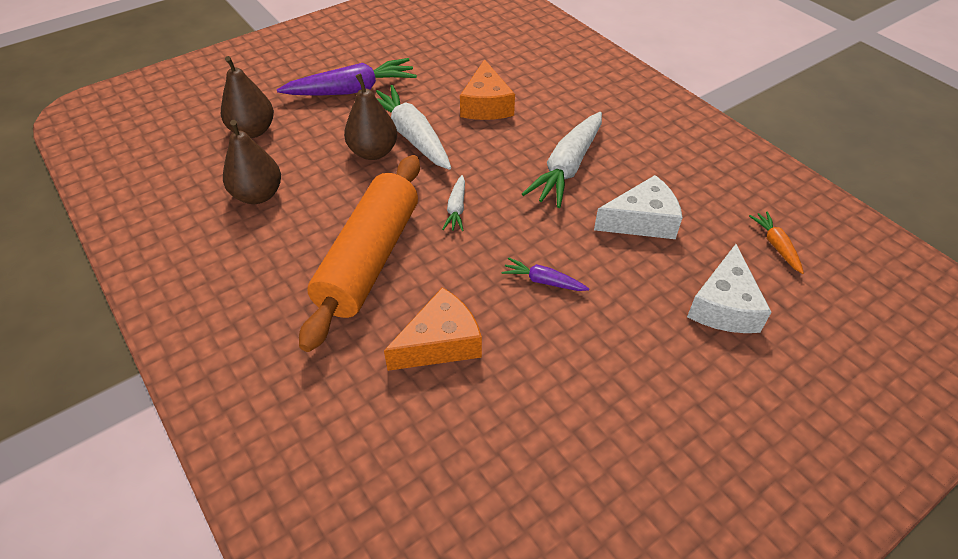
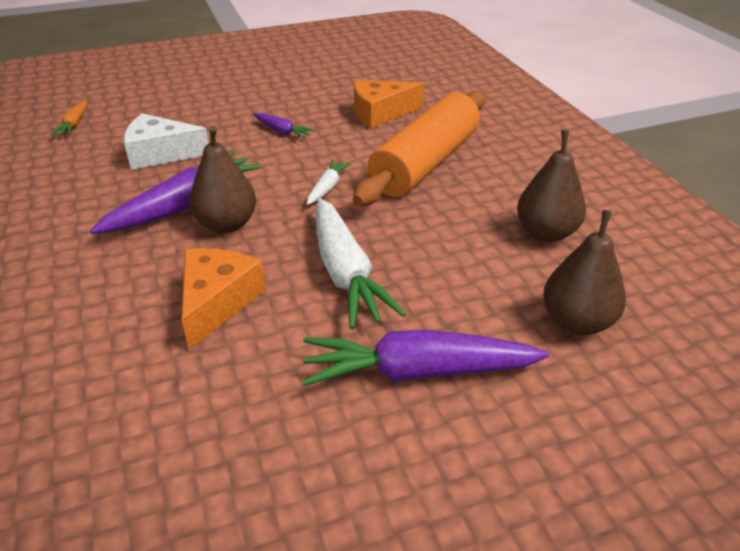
camera: 165 degrees left, 10 degrees down
brown pear [344,74,397,160] -> brown pear moved to [189,126,256,233]
white carrot [522,112,602,208] -> purple carrot [90,151,260,234]
white cheese [687,244,771,333] -> none

